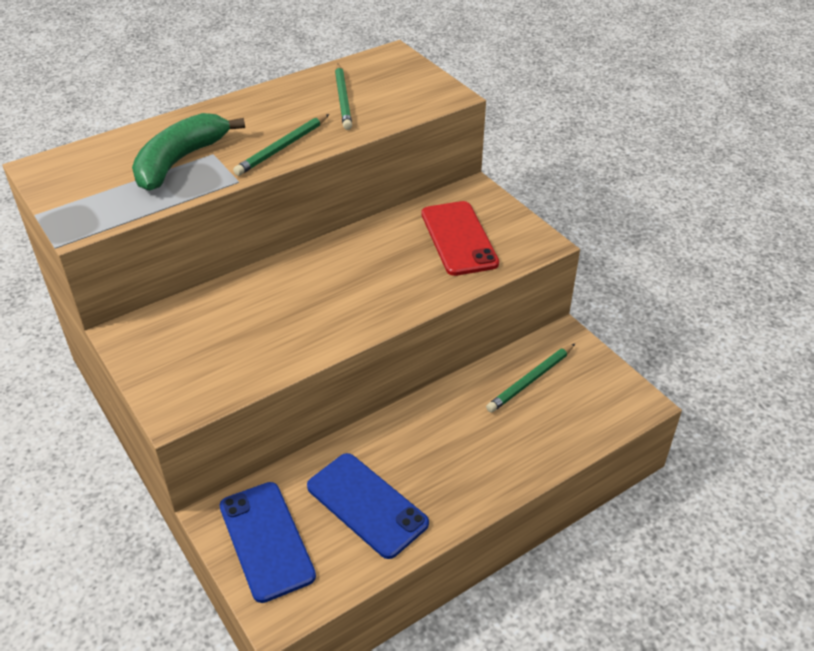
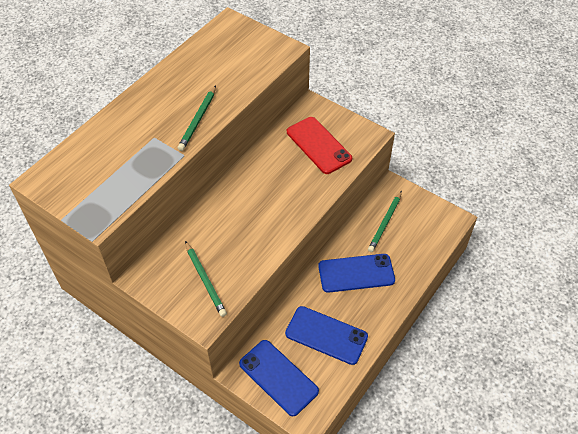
camera: 20 degrees left, 10 degrees up
green banana [132,113,245,191] -> none
green pencil [335,64,352,130] -> green pencil moved to [185,241,227,317]
none -> blue phone [318,254,395,293]

